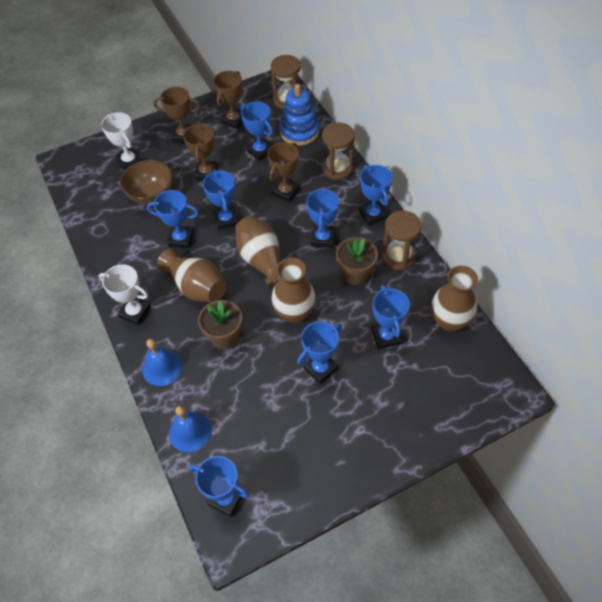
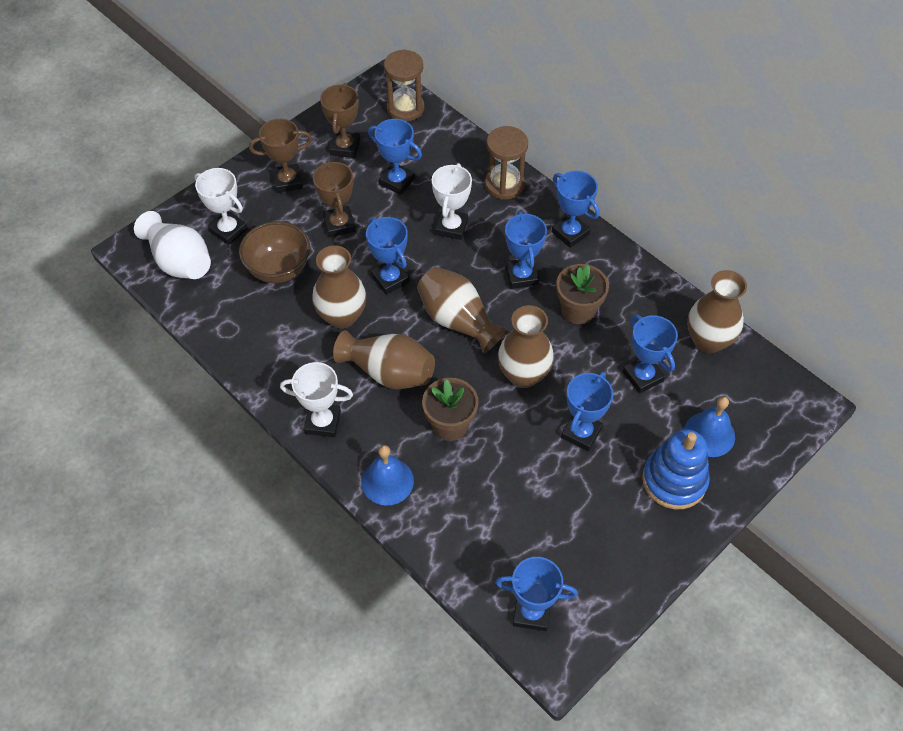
camera: 20 degrees left, 0 degrees up
blue trophy [147,190,199,248] -> brown vase [312,245,367,329]
blue bell [169,406,212,453] -> blue bell moved to [684,396,735,457]
brown trophy [267,142,300,202] -> white trophy [432,163,472,240]
blue stacking toy [279,84,320,146] -> blue stacking toy moved to [642,429,710,509]
brown hourglass [382,211,421,270] -> none
none -> white vase [134,211,211,279]

